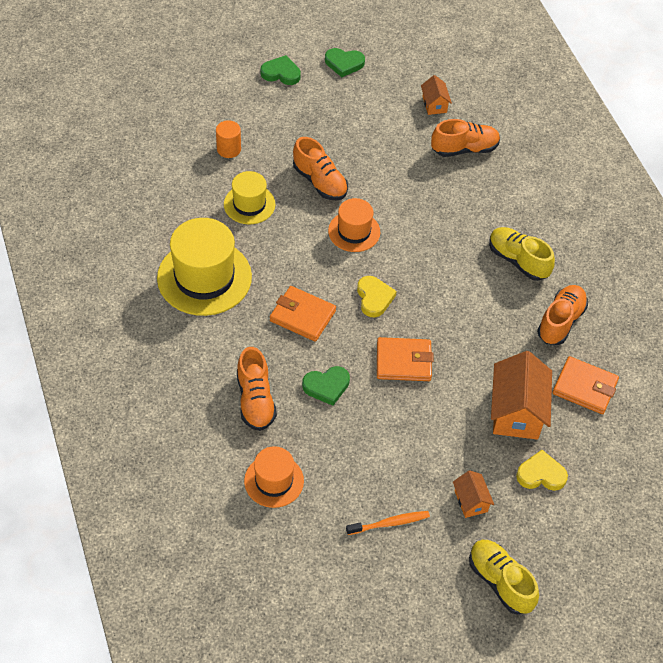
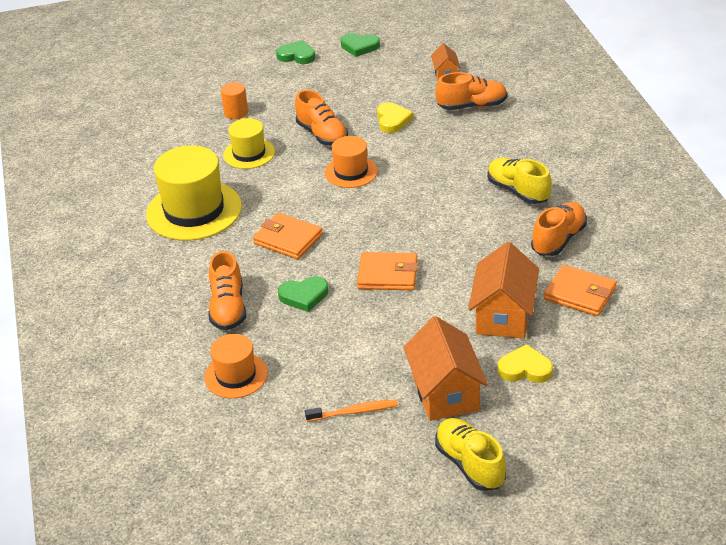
camera: 10 degrees right, 15 degrees down
yellow heart [357,276,397,317] -> yellow heart moved to [377,103,413,133]
orange house [453,470,494,518] -> orange house [403,316,488,421], size x1.94

